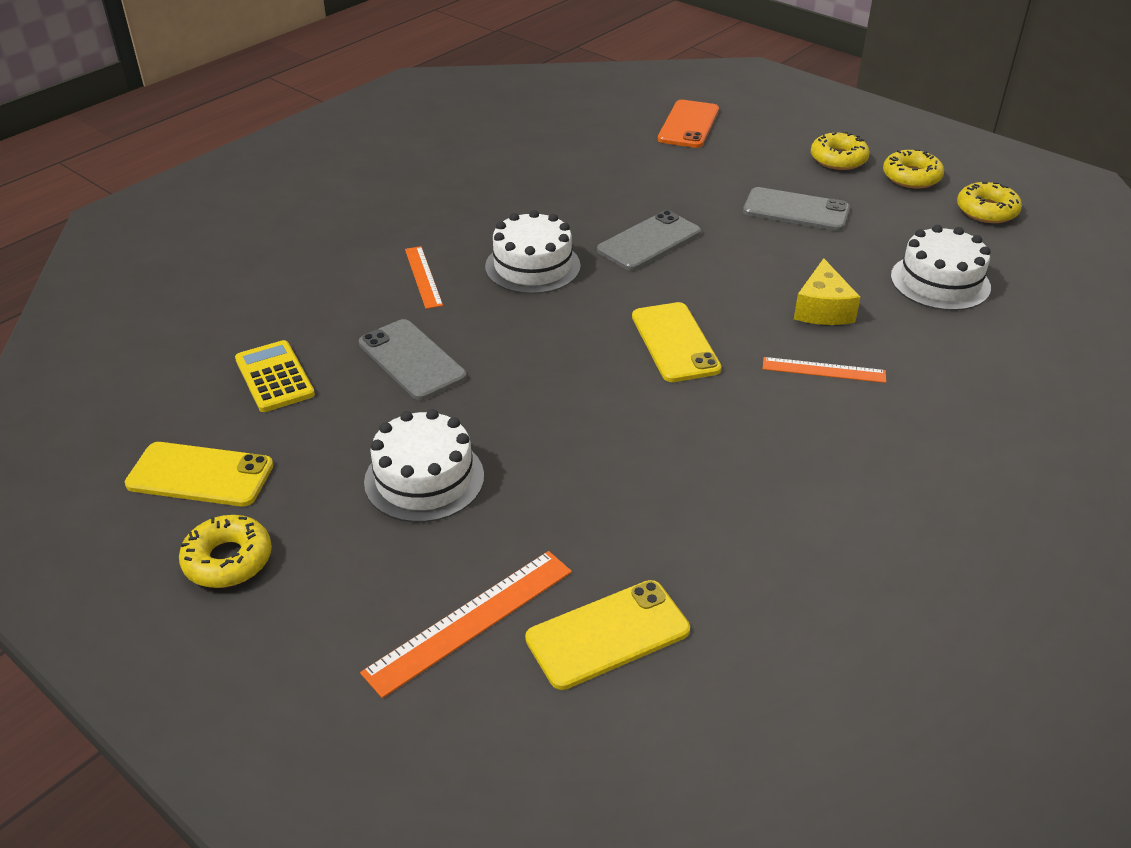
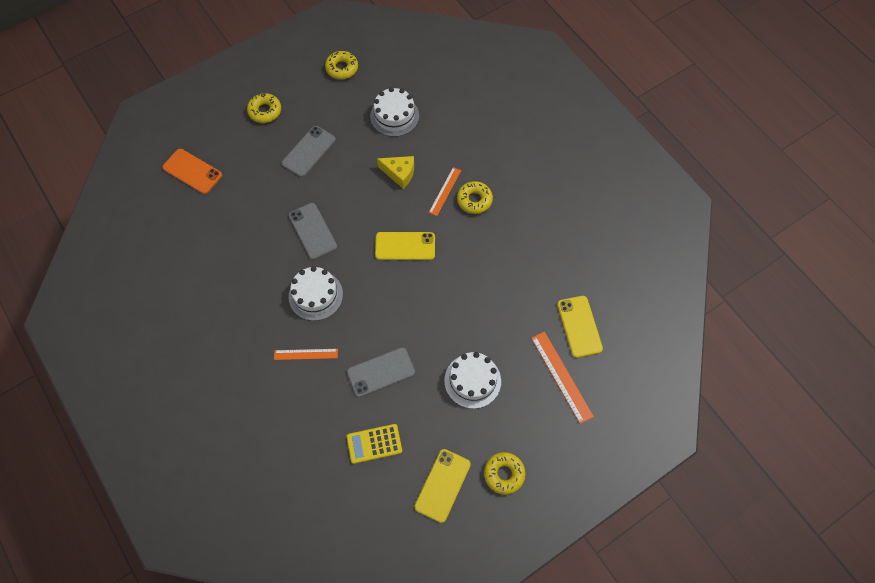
camera: 75 degrees left, 25 degrees up
yellow donut [883,149,944,188] -> yellow donut moved to [457,181,493,214]

